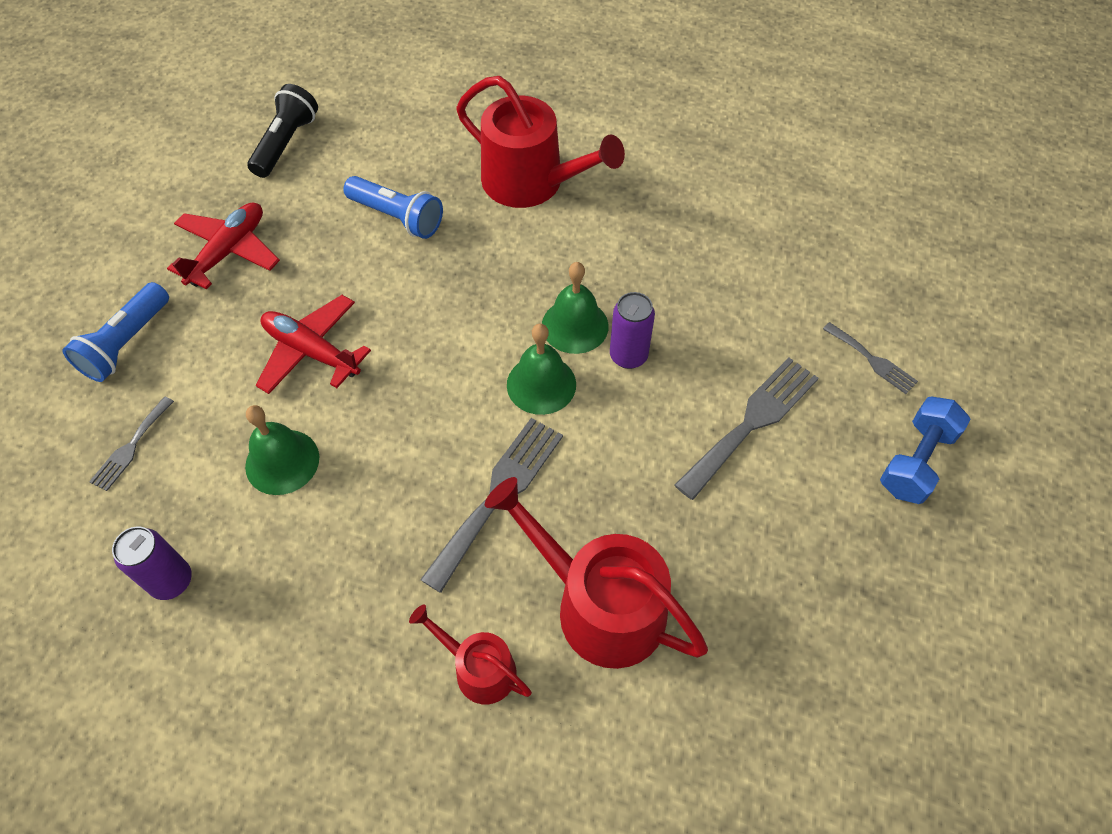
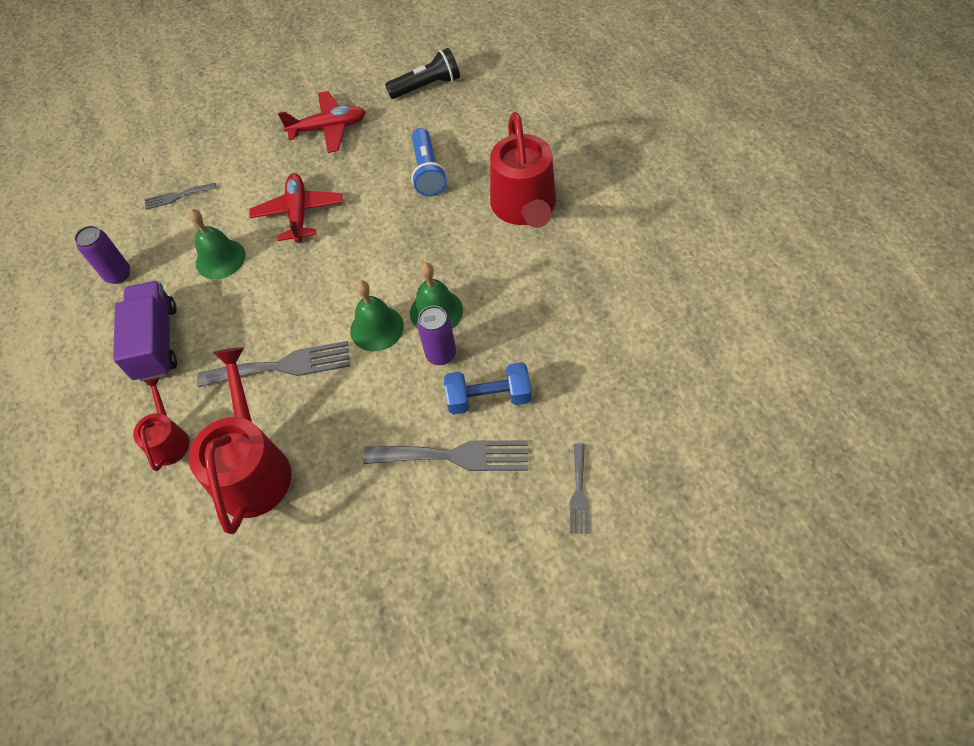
camera: 55 degrees right, 0 degrees up
blue flashlight [62,282,169,382] -> none
blue dumbbell [880,397,970,504] -> blue dumbbell moved to [444,362,531,415]
none -> purple truck [113,281,177,382]

